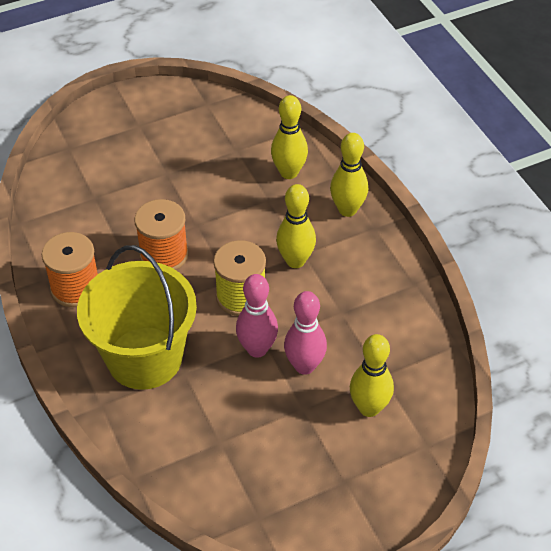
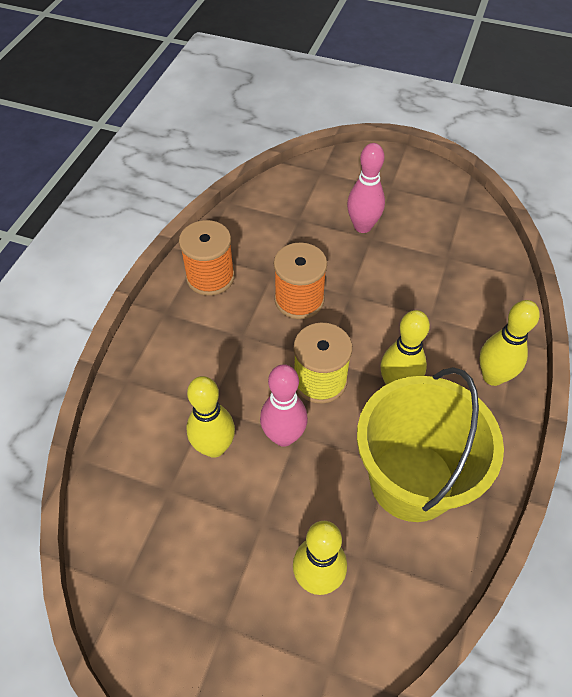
camera: 45 degrees right, 5 degrees up
yellow bucket [77,245,197,390] -> yellow bucket moved to [357,367,504,522]
yellow bowling pin [271,95,308,179] -> yellow bowling pin moved to [186,376,235,458]
pink bowling pin [284,291,327,375] -> pink bowling pin moved to [347,143,385,233]

